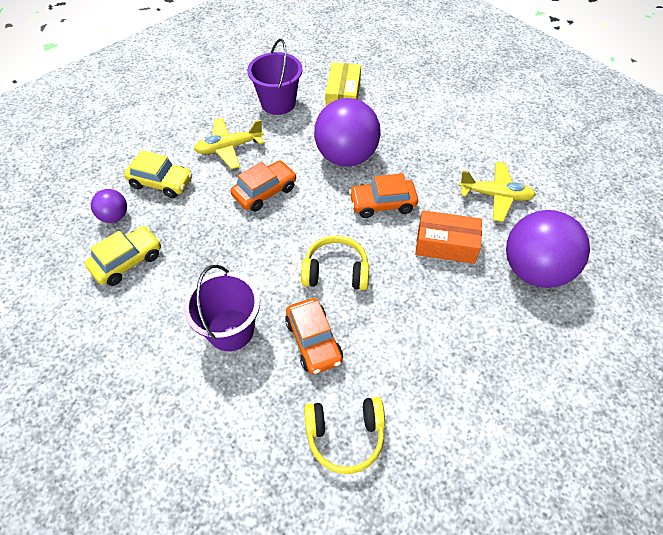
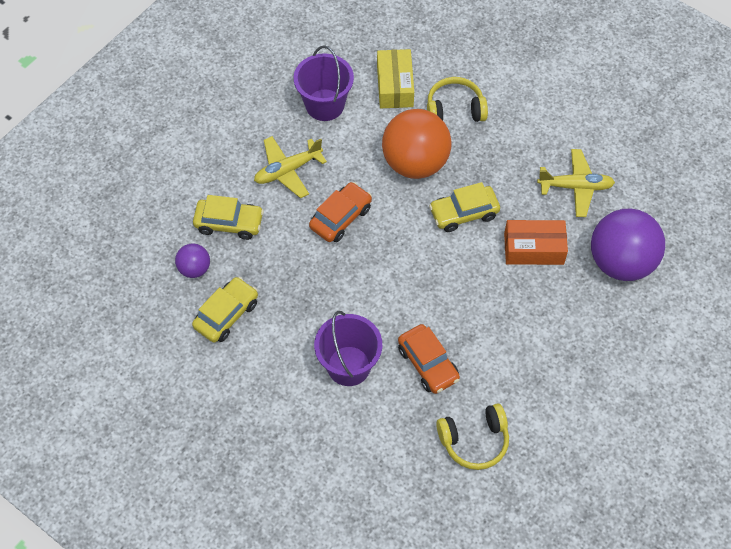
camera: 10 degrees left, 5 degrees up
yellow headphones [301,235,369,290] -> yellow headphones moved to [427,77,488,122]
purple ball [314,98,381,167] -> orange ball [382,109,452,179]
orange car [349,173,418,218] -> yellow car [429,182,500,232]

